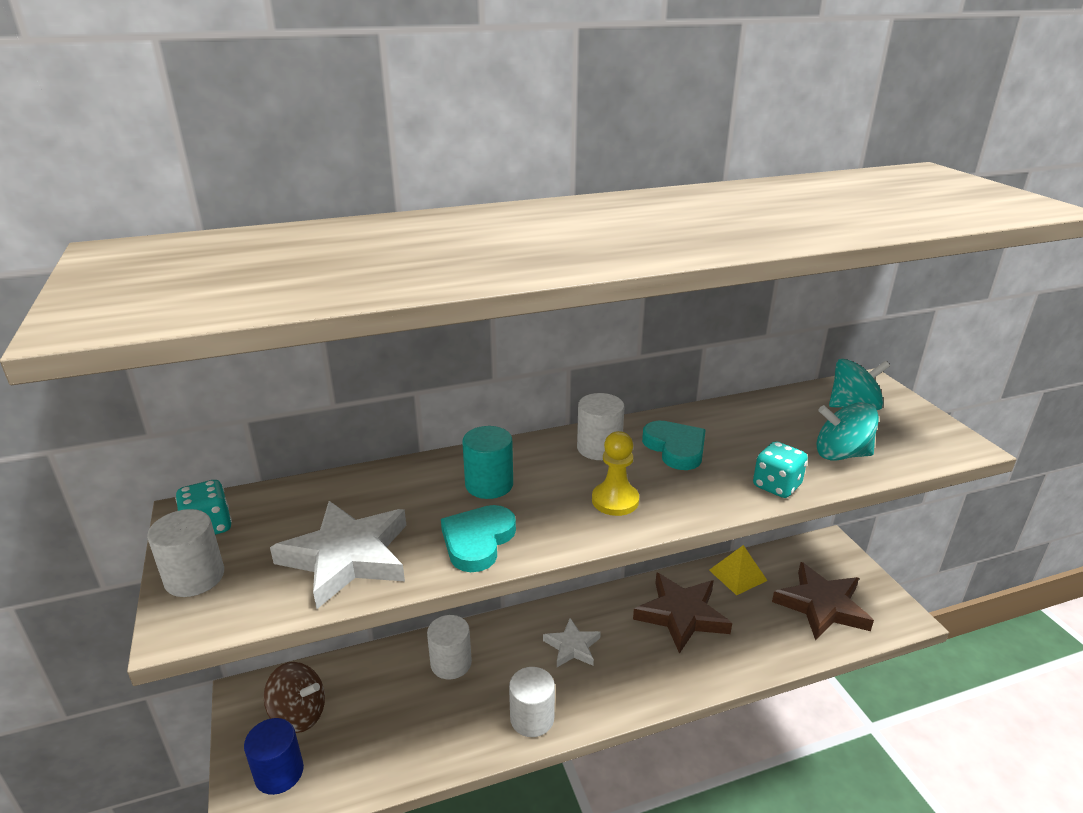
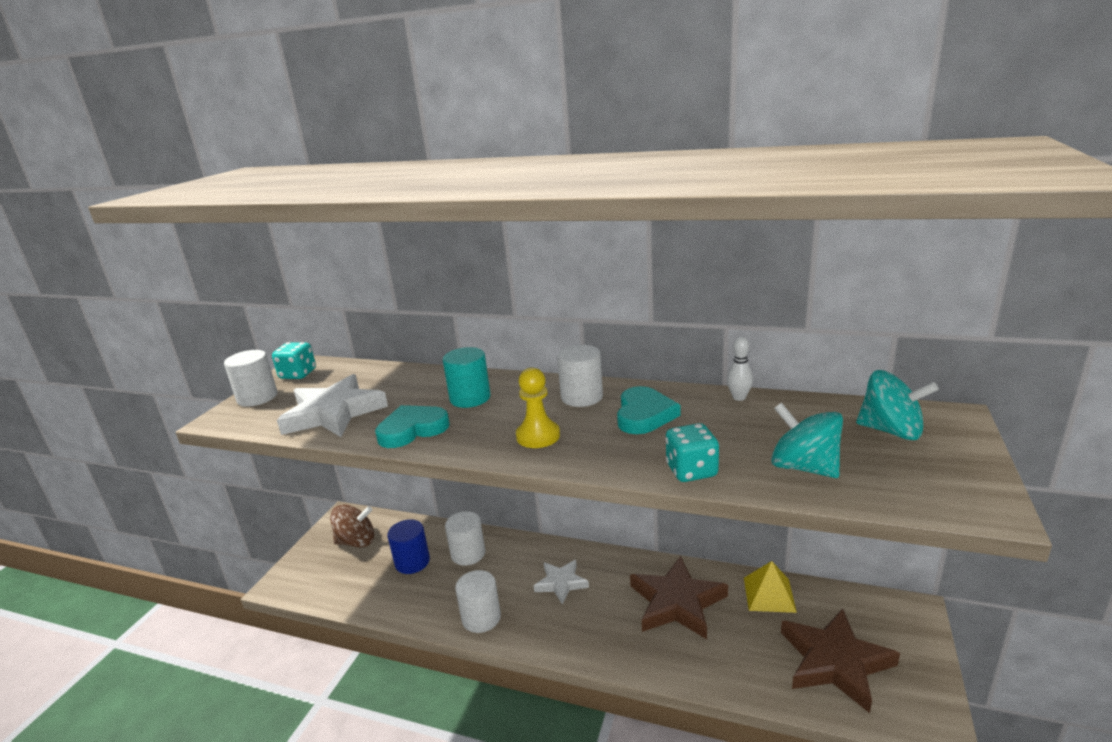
camera: 40 degrees right, 5 degrees down
blue cylinder [244,718,304,795] -> blue cylinder moved to [387,519,430,574]
brown spinning top [264,662,325,733] -> brown spinning top turned 60 degrees counterclockwise [330,504,374,548]
none -> white bowling pin [727,337,753,401]

